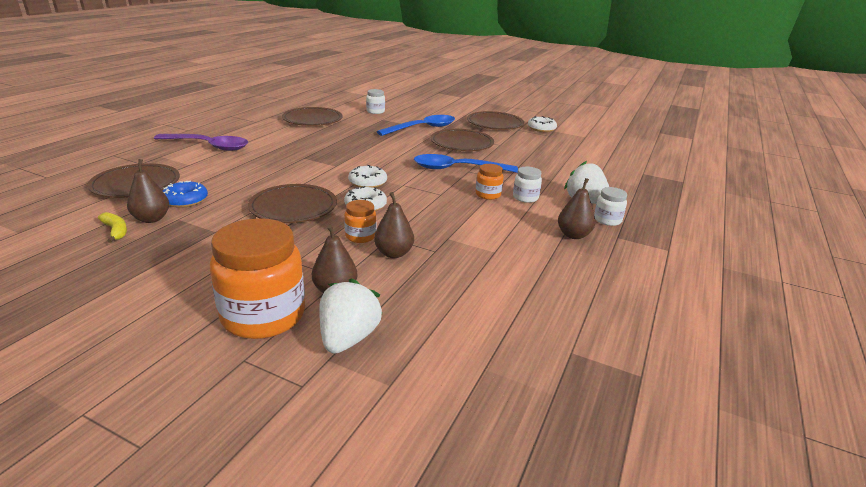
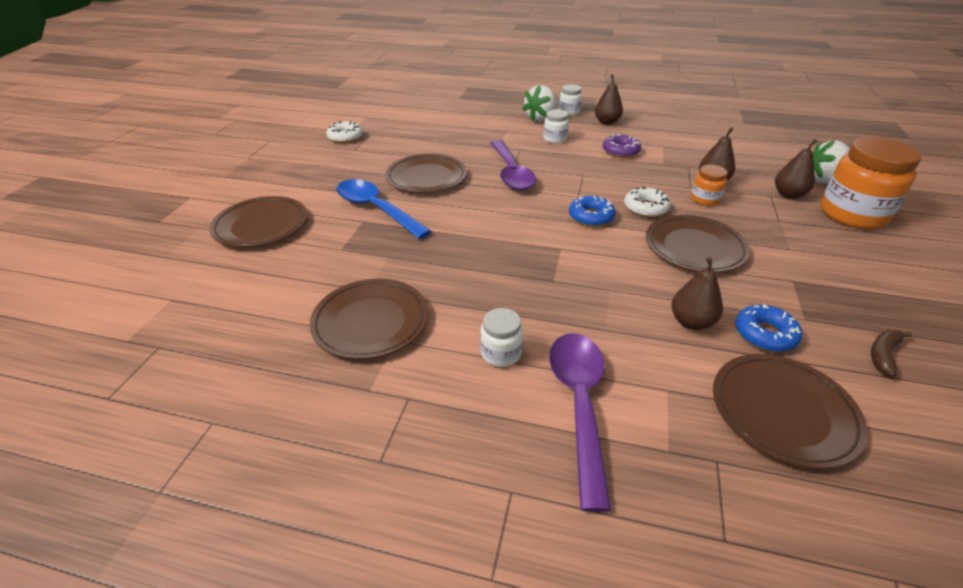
camera: 100 degrees left, 10 degrees up
yellow banana [98,212,127,243] -> brown banana [871,330,912,377]
brown pear [127,159,169,223] -> brown pear moved to [671,256,723,330]
white donut [348,165,387,188] -> blue donut [569,196,616,227]
white jar [366,89,385,114] -> white jar moved to [480,308,523,367]
blue spoon [414,154,518,173] -> purple spoon [490,140,536,190]
brown plate [467,111,524,130] -> brown plate moved to [210,196,307,248]
orange jar [476,164,504,200] -> none
none -> purple donut [602,134,641,158]

